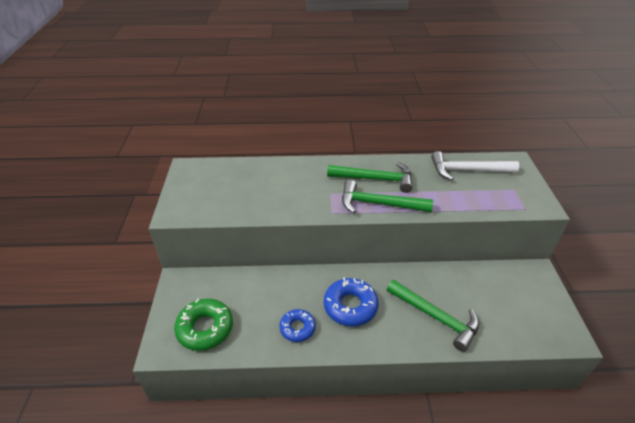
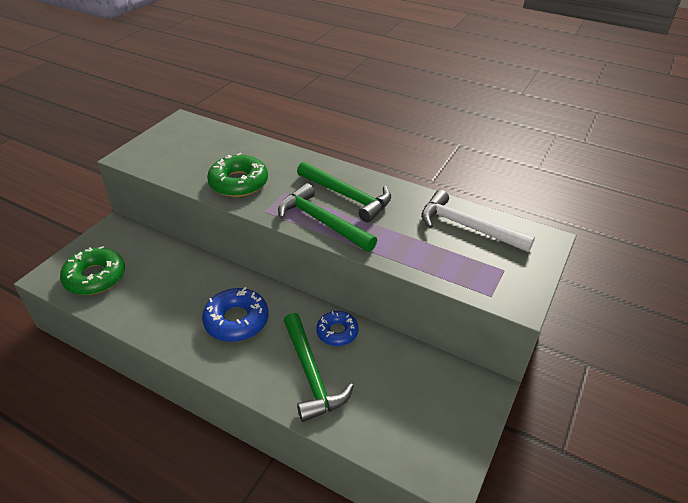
camera: 30 degrees right, 0 degrees up
blue donut [280,309,316,342] -> blue donut moved to [316,311,358,346]
none -> green donut [207,153,268,197]

